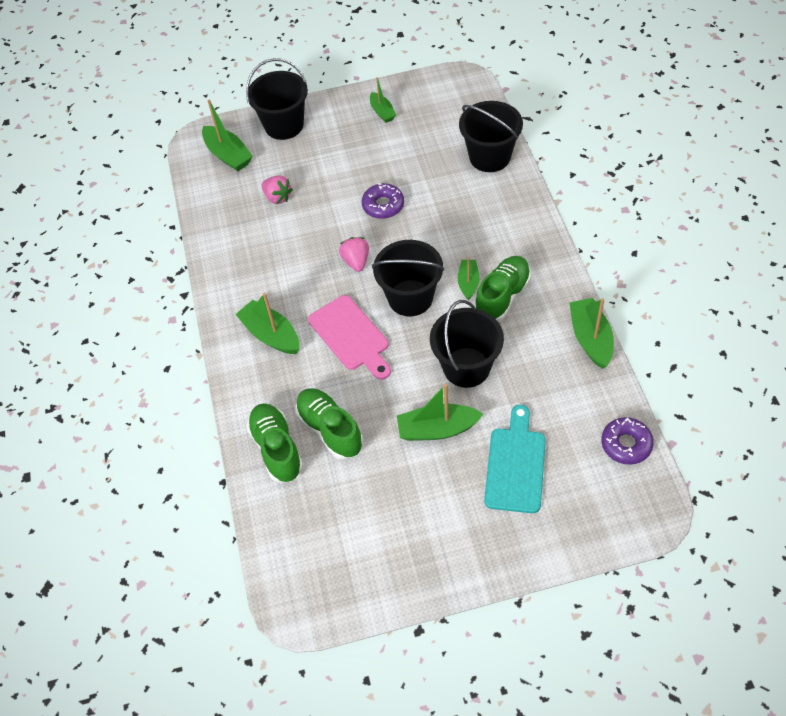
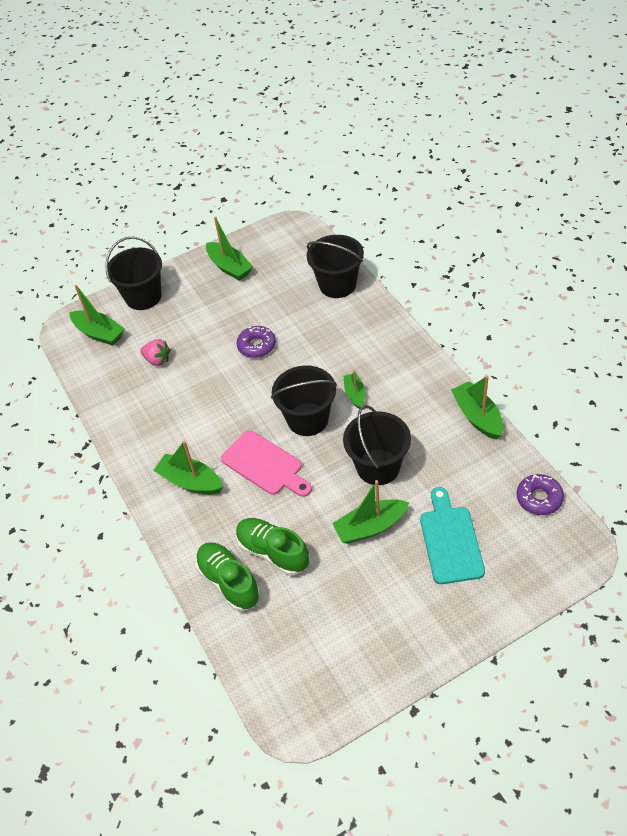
camera: 15 degrees left, 5 degrees down
pink strawberry [339,237,369,272] -> none
green boat [370,77,396,123] -> green boat [206,216,253,281], size x1.62
green shoe [474,256,531,322] -> none

